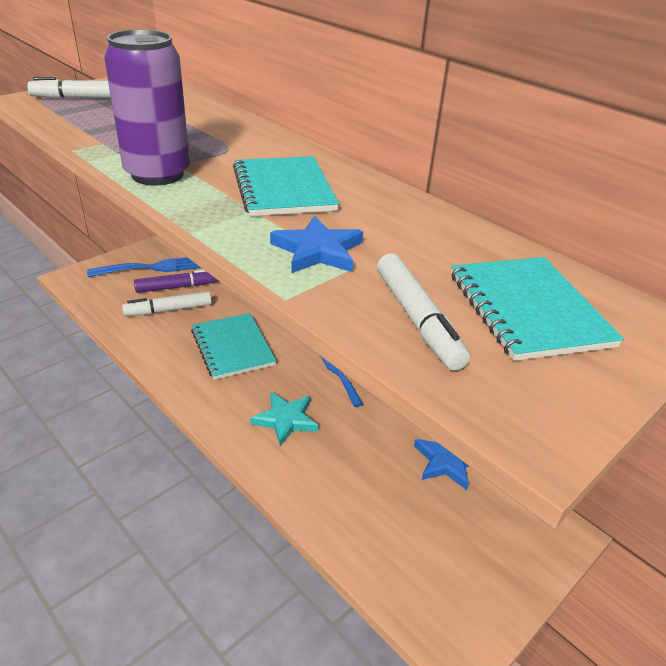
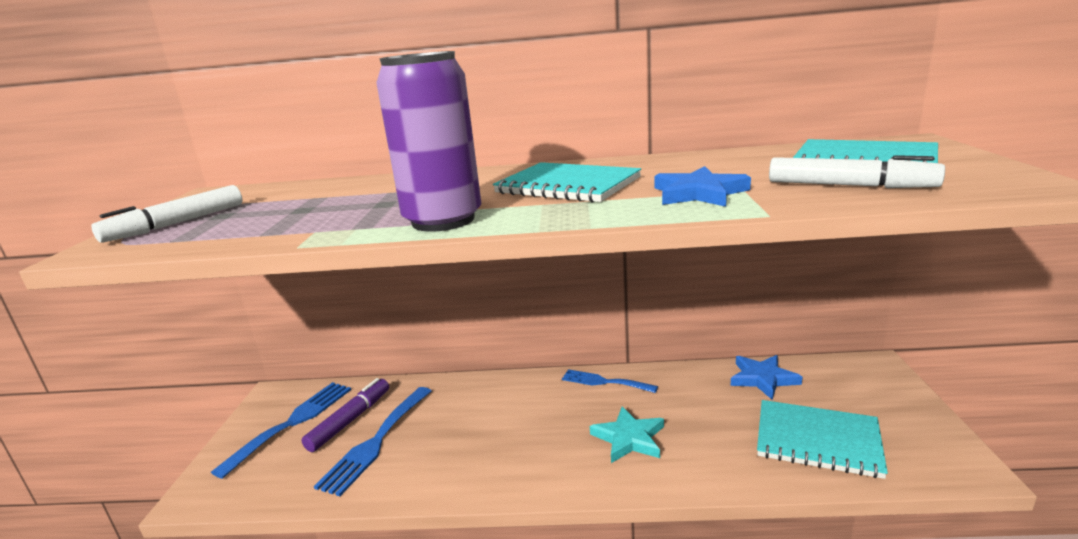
camera: 40 degrees left, 15 degrees down
white marker [122,291,212,316] -> blue fork [314,387,431,496]
turquoise notebook [191,313,276,380] -> turquoise notebook moved to [757,400,888,479]

